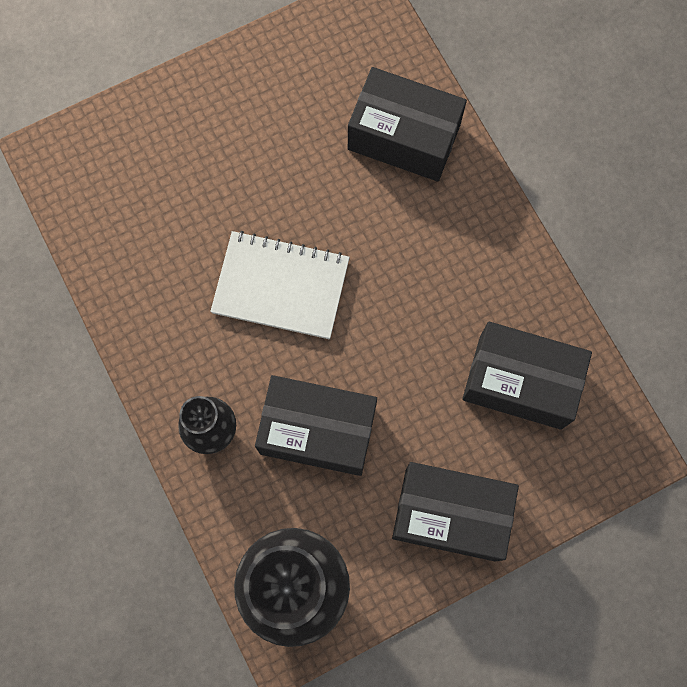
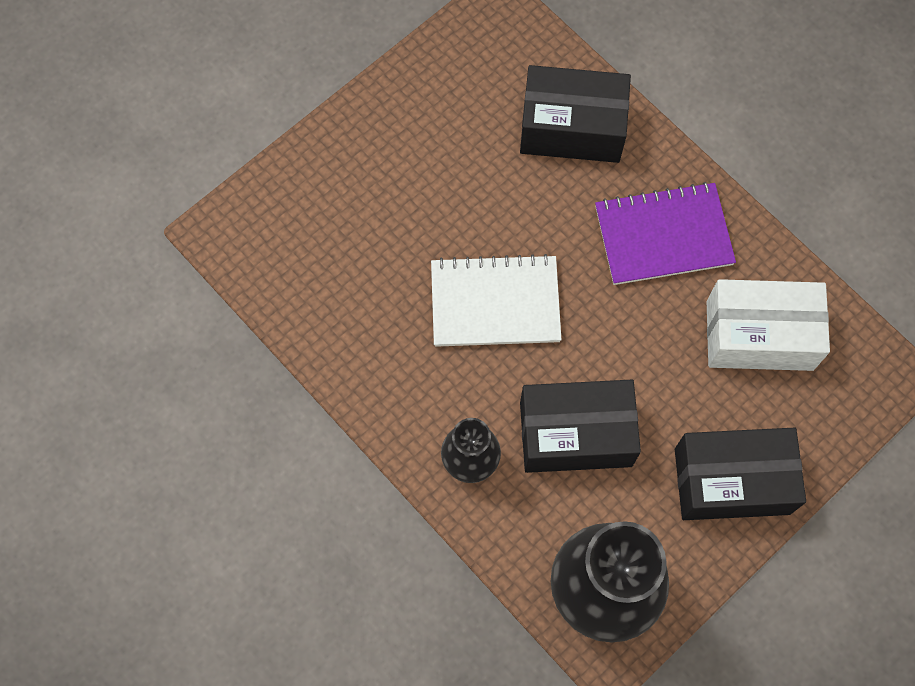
camera: 15 degrees left, 5 degrees down
black box [462,322,592,430] -> white box [707,279,830,371]
none -> purple notebook [595,182,736,285]

